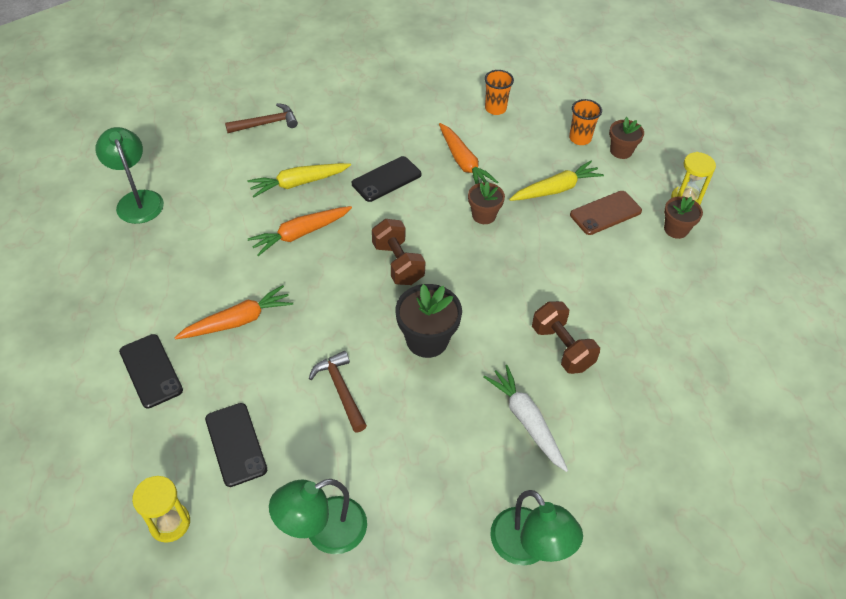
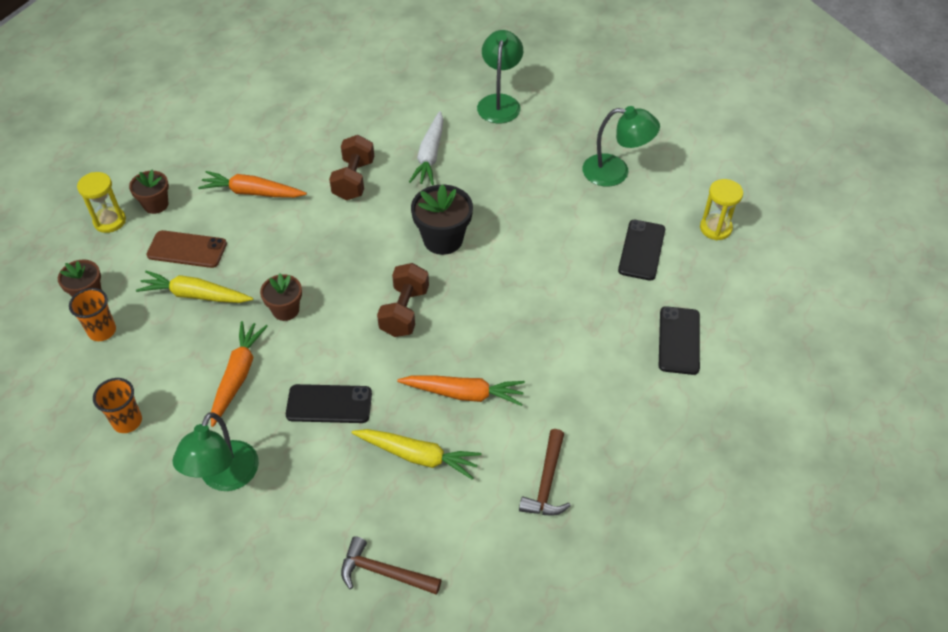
camera: 140 degrees left, 0 degrees up
green lamp [95,127,164,224] -> green lamp moved to [172,412,259,491]
orange carrot [174,285,293,339] -> orange carrot moved to [198,171,307,198]
brown hammer [309,351,367,432] -> brown hammer moved to [519,429,571,516]

